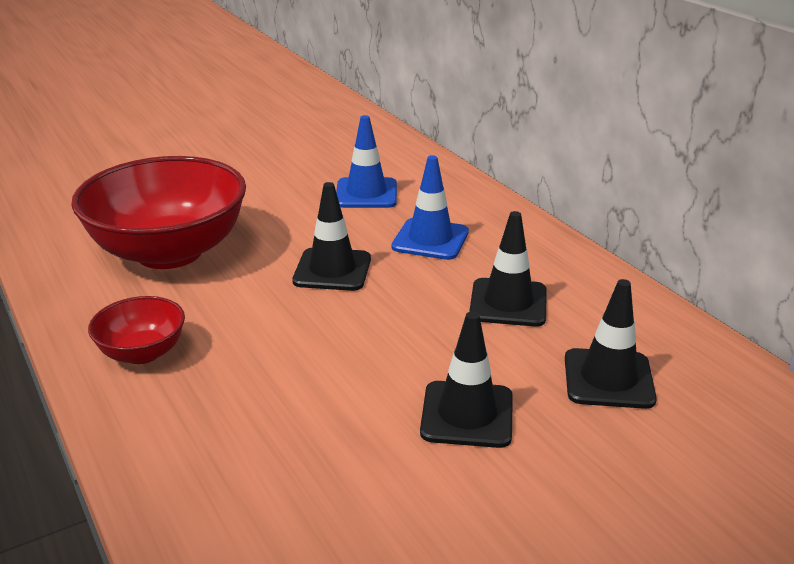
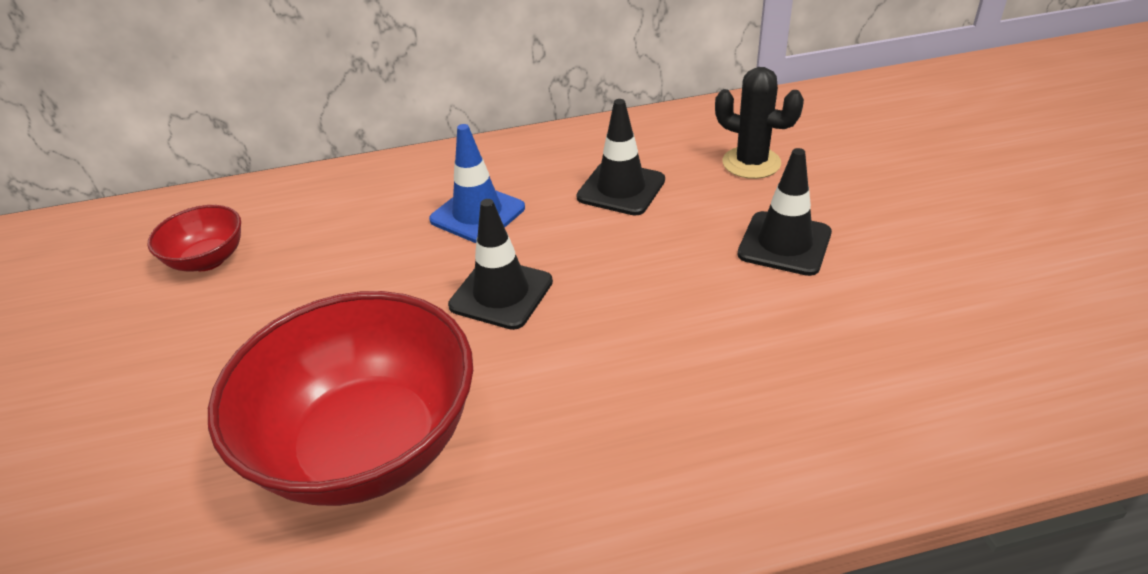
camera: 70 degrees left, 10 degrees up
red bowl [88,296,185,364] -> red bowl moved to [148,205,241,272]
blue traffic cone [336,115,397,208] -> none
black traffic cone [565,279,657,409] -> black cactus [715,67,804,179]

